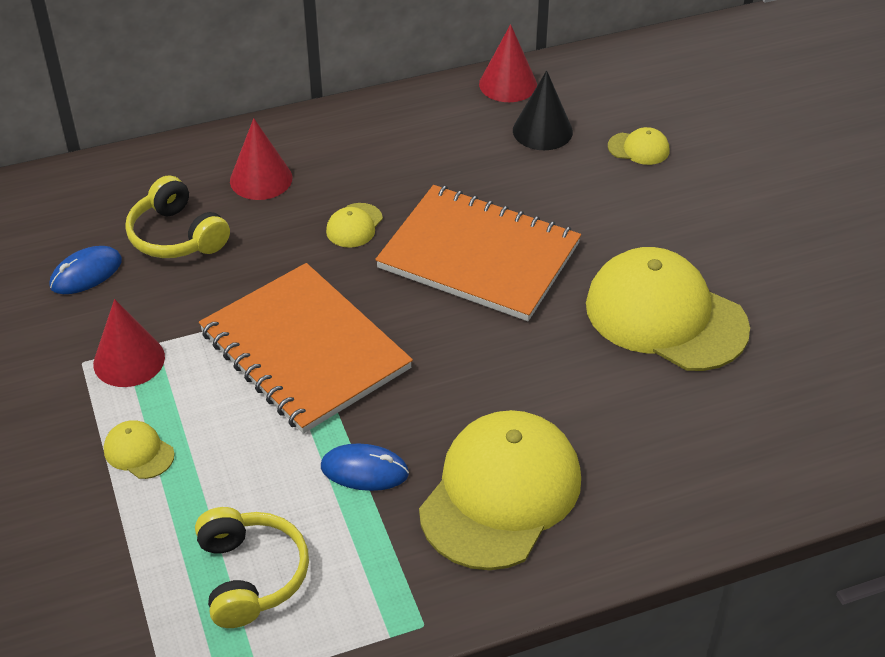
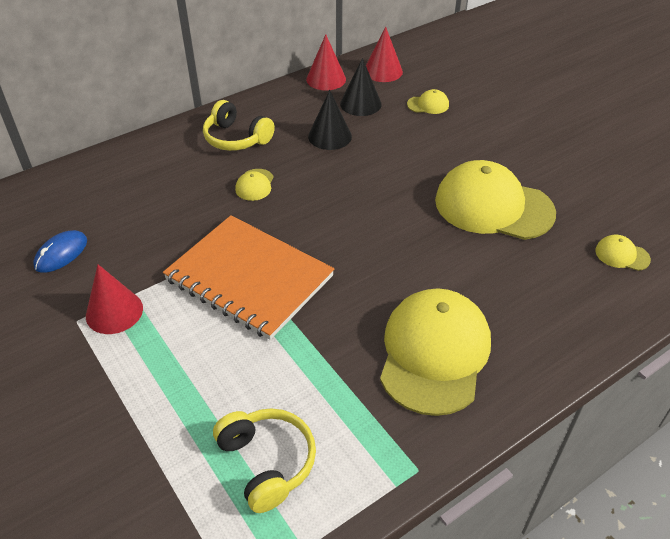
camera: 15 degrees left, 0 degrees up
yellow cap [104,420,175,479] -> yellow cap moved to [595,235,651,271]
yellow headphones [125,175,230,258] -> yellow headphones moved to [203,100,275,151]
red cone [230,118,292,200] -> red cone moved to [366,26,403,82]
blue mouse [321,443,409,491] -> none
orange notebook [375,185,581,321] -> none
none -> black cone [308,90,352,150]

